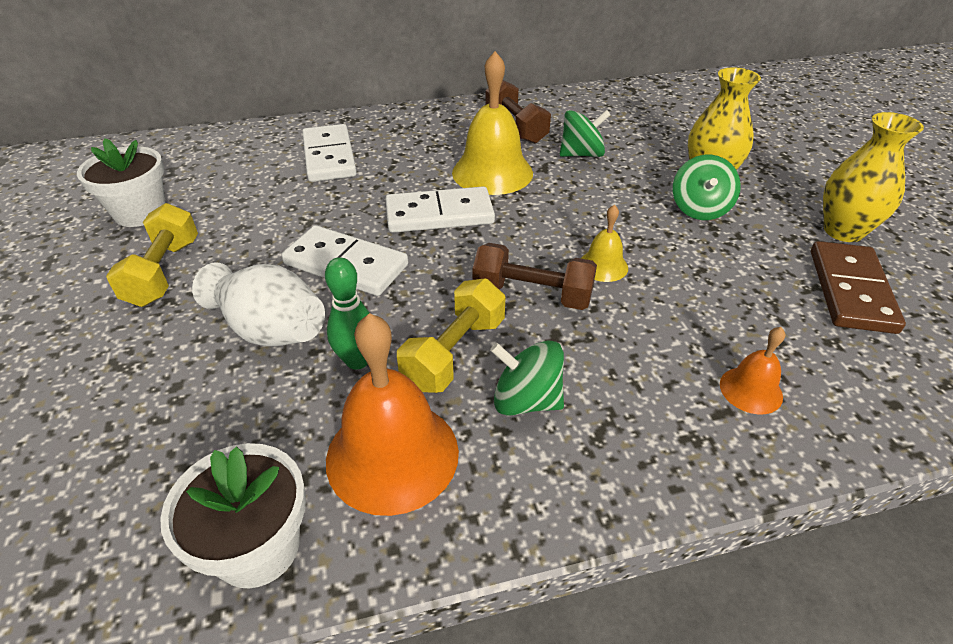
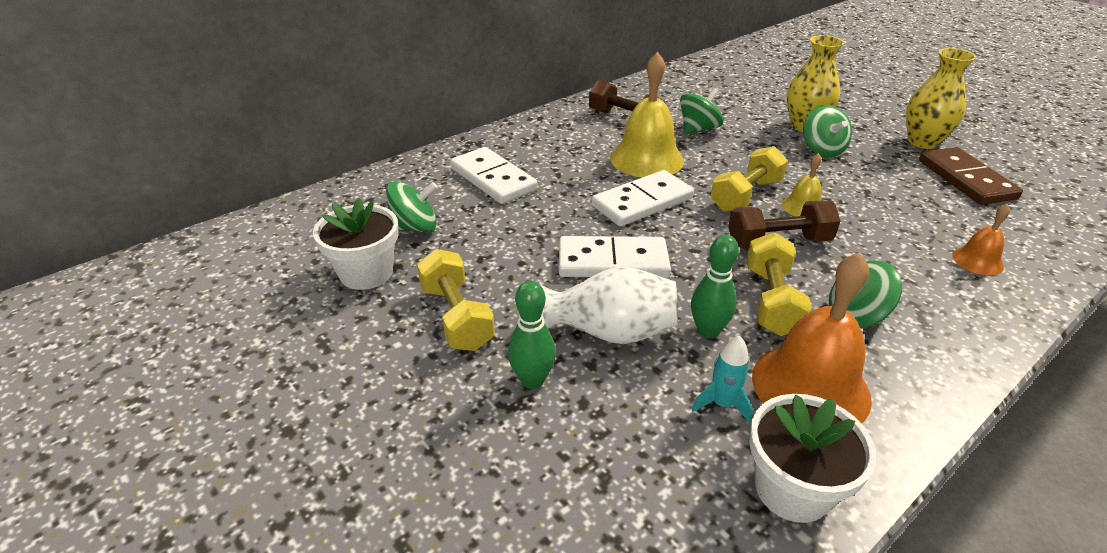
camera: 25 degrees left, 5 degrees down
none -> green spinning top [386,181,437,232]
none -> green bowling pin [508,281,556,389]
none -> turquoise rocket [692,335,753,423]
none -> yellow dumbbell [711,146,788,212]

